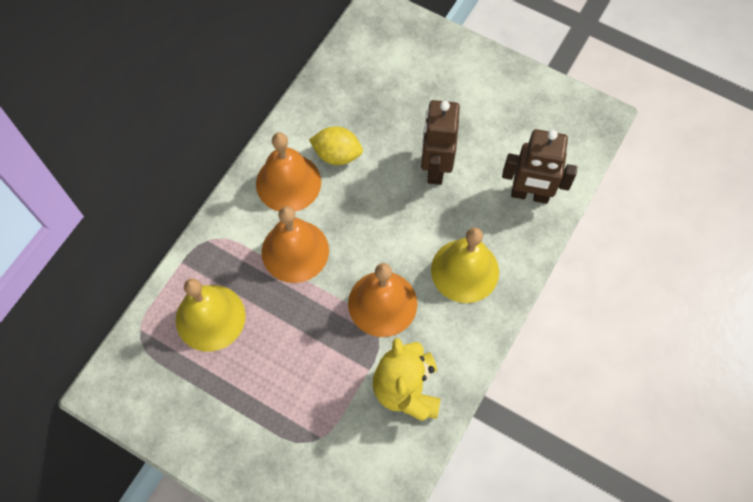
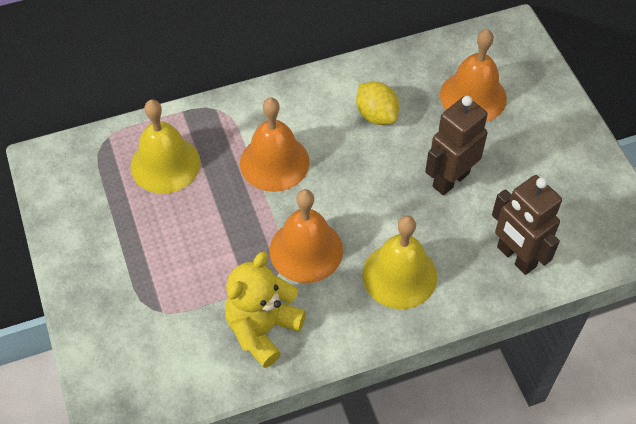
camera: 40 degrees right, 10 degrees down
orange bell [256,132,321,212] -> orange bell moved to [440,29,507,122]

